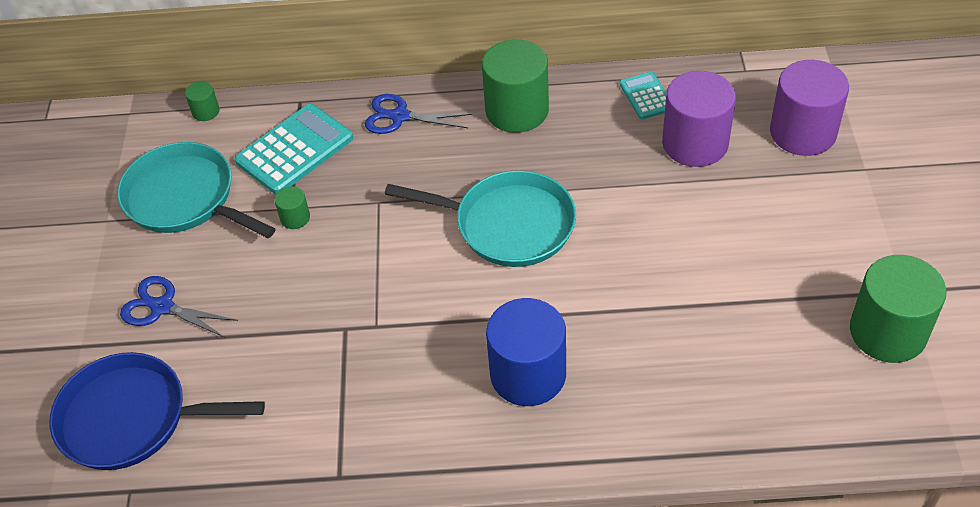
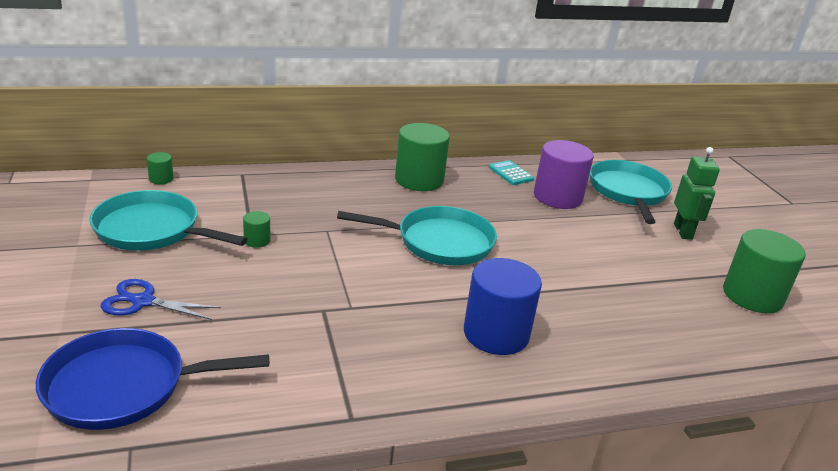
camera: 20 degrees left, 20 degrees down
turquoise calculator [235,104,353,194] -> none
blue scissors [365,94,472,134] -> none
purple cylinder [770,60,849,156] -> turquoise pan [590,160,672,224]
none -> green robot [674,147,720,240]

